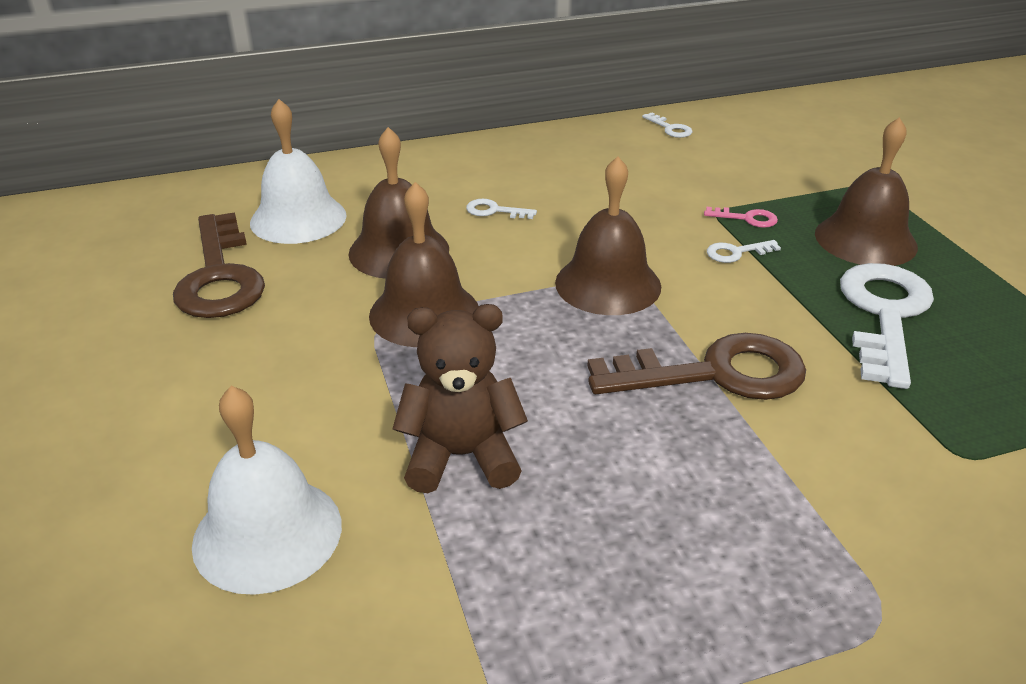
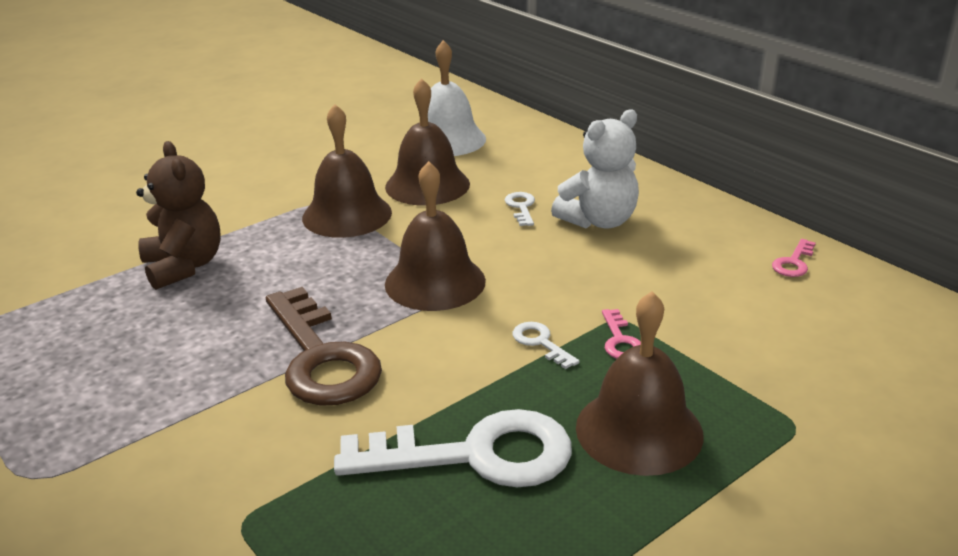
camera: 70 degrees right, 5 degrees down
brown key [173,212,265,318] -> none
white bell [192,386,342,595] -> none
white key [642,113,693,138] -> pink key [772,239,816,277]
none -> white teddy bear [551,109,639,229]

